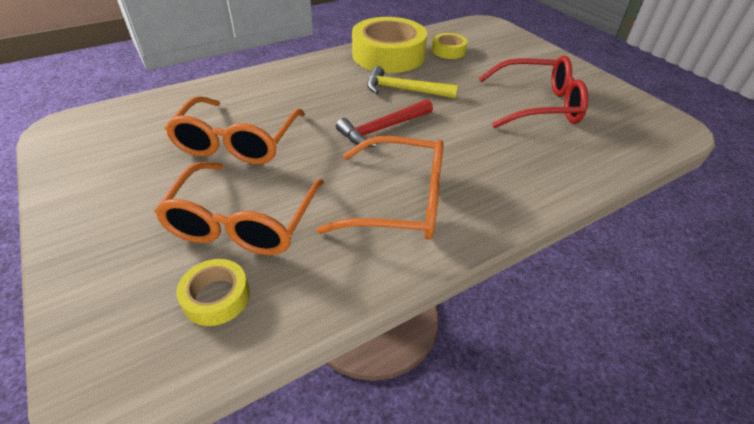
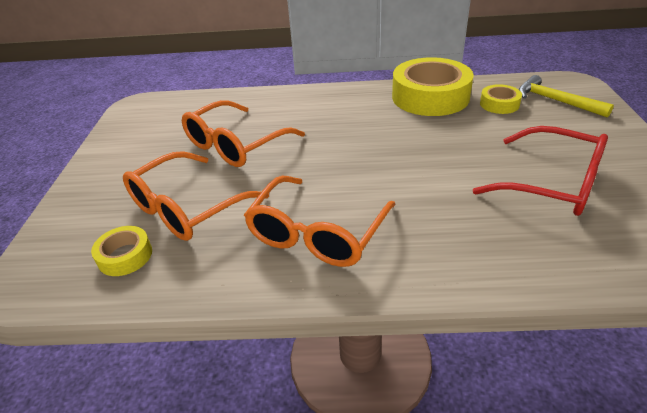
camera: 35 degrees right, 5 degrees down
orange glasses [316,136,444,240] -> orange glasses turned 75 degrees clockwise [244,176,396,267]
red hammer [336,99,433,147] -> none
yellow hammer [367,66,458,99] -> yellow hammer moved to [519,75,614,118]

